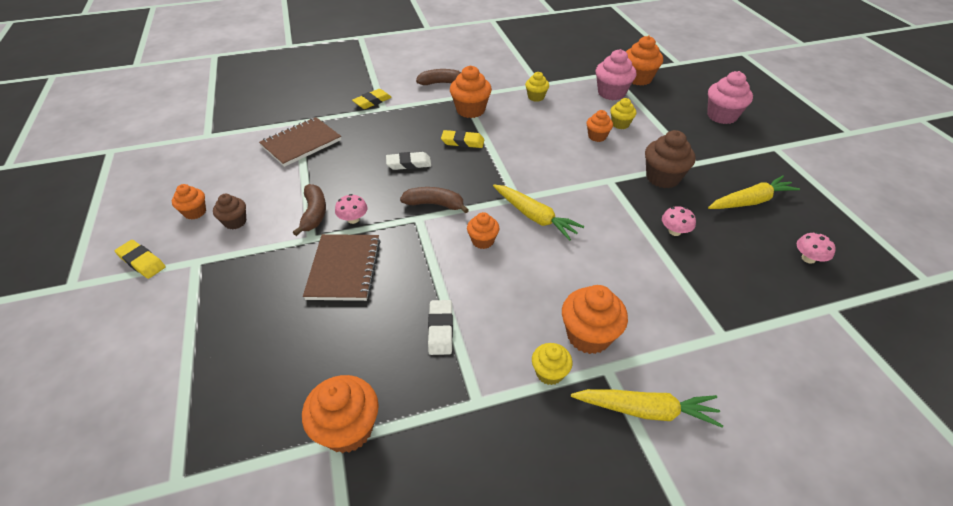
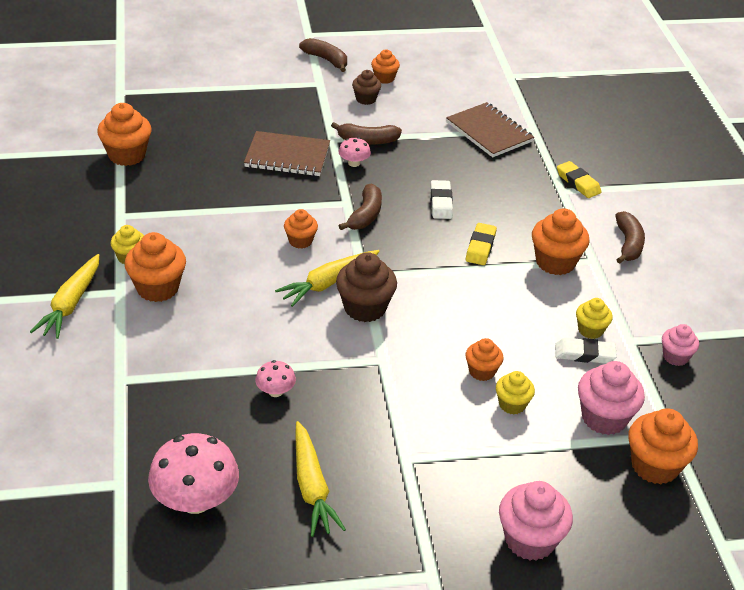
camera: 95 degrees right, 5 degrees down
yellow eraser [115,240,166,279] -> brown banana [299,38,347,72]
white eraser [428,300,453,355] -> white eraser moved to [555,338,617,364]
brown cupcake [645,130,696,188] -> brown cupcake moved to [336,252,397,322]
pink mushroom [797,232,836,264] -> pink mushroom [148,433,239,514], size x2.01
none -> pink cupcake [662,324,699,366]

